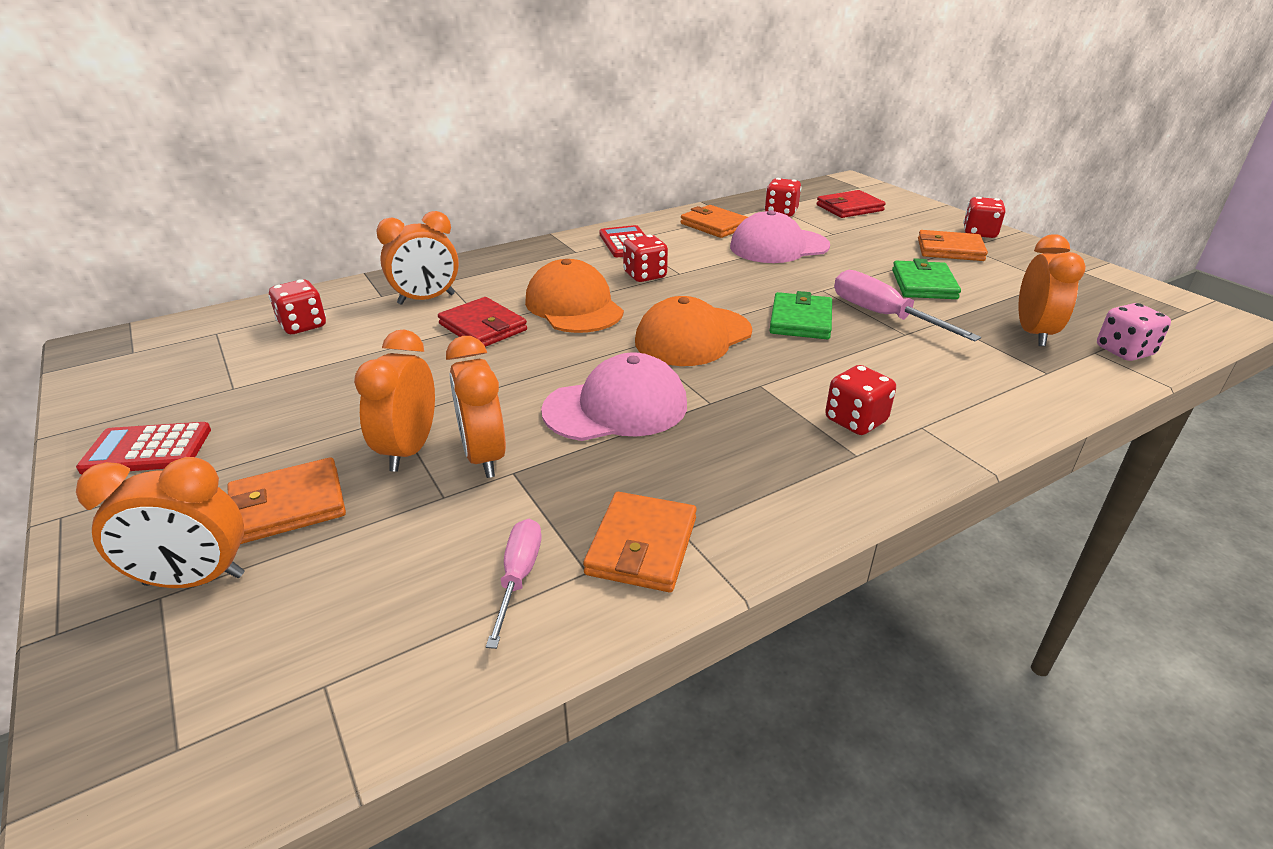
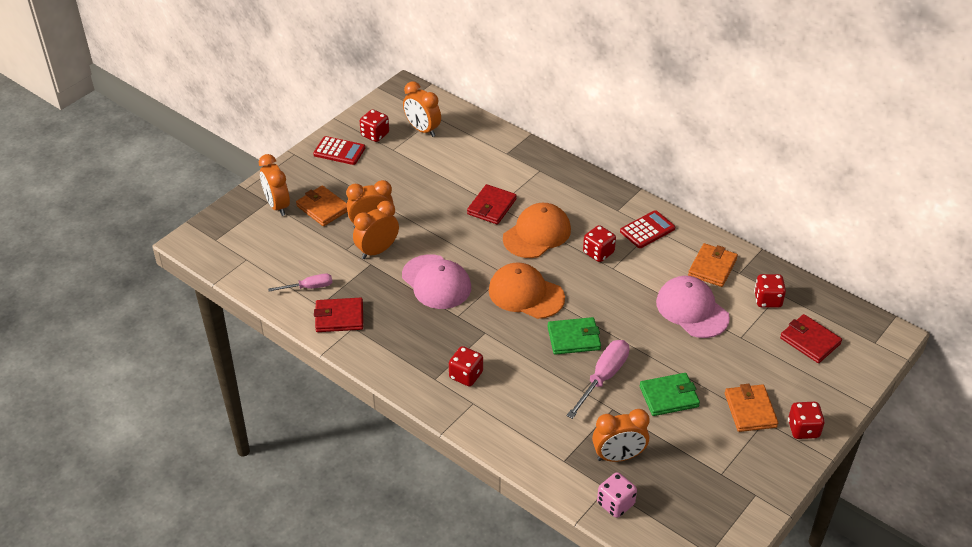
camera: 70 degrees right, 10 degrees up
red calculator [76,422,211,474] -> red calculator turned 135 degrees clockwise [313,136,365,165]
red dice [269,279,326,334] -> red dice moved to [360,109,389,142]
orange clock [376,211,459,305] -> orange clock moved to [403,81,441,137]
orange wallet [583,492,697,592] -> red wallet [314,298,363,332]

